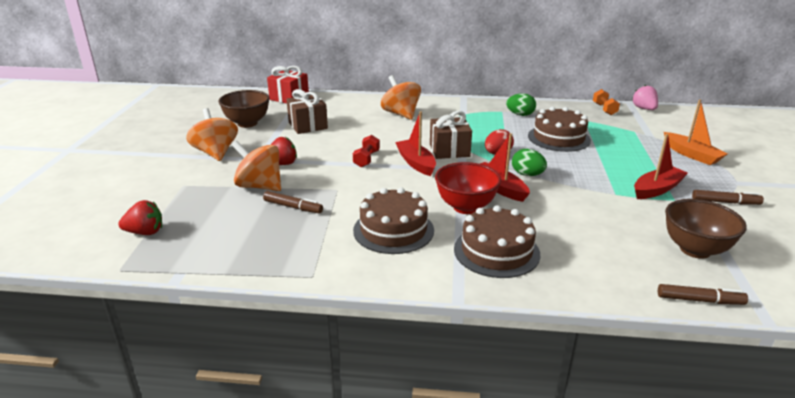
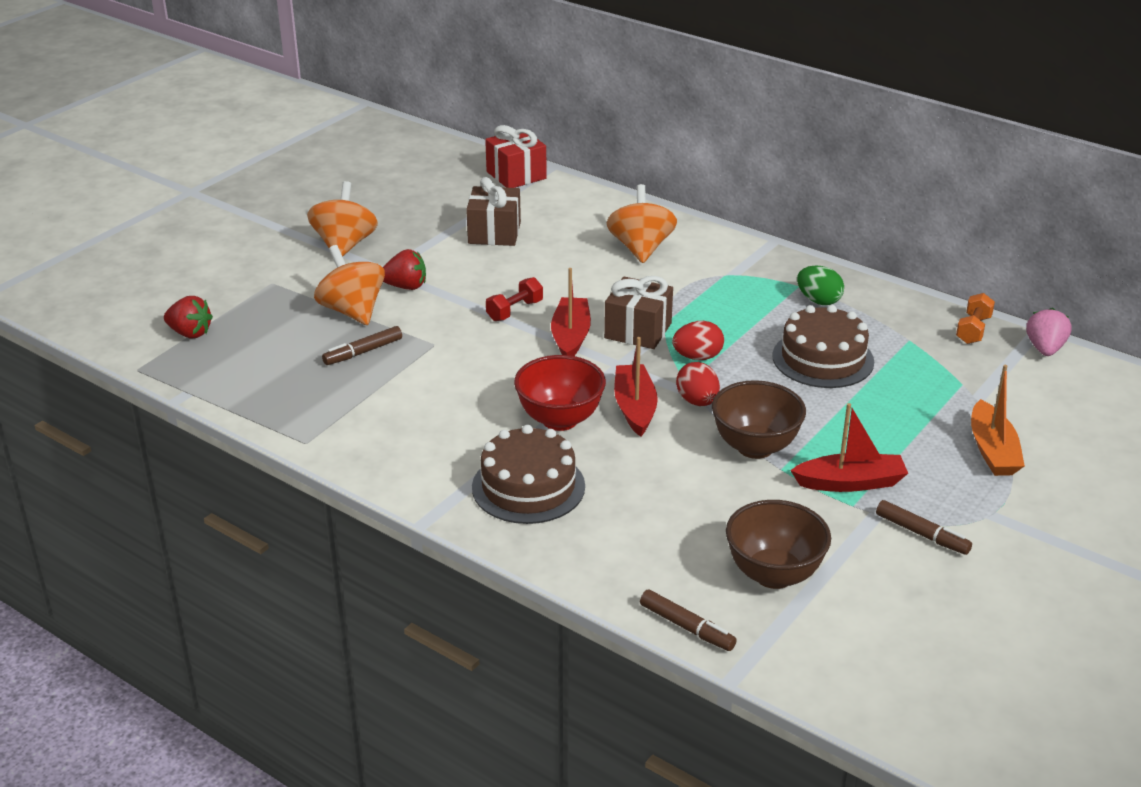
camera: 30 degrees right, 5 degrees up
brown bowl [219,90,270,128] -> brown bowl moved to [712,380,806,459]
brown marker [263,191,323,214] -> brown marker turned 90 degrees clockwise [322,326,402,365]
brown cake [353,187,434,254] -> none
green egg [512,149,547,176] -> red egg [676,362,720,406]

